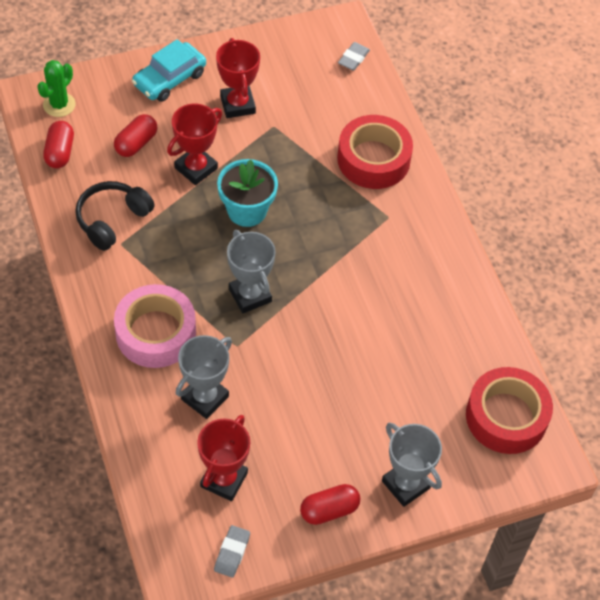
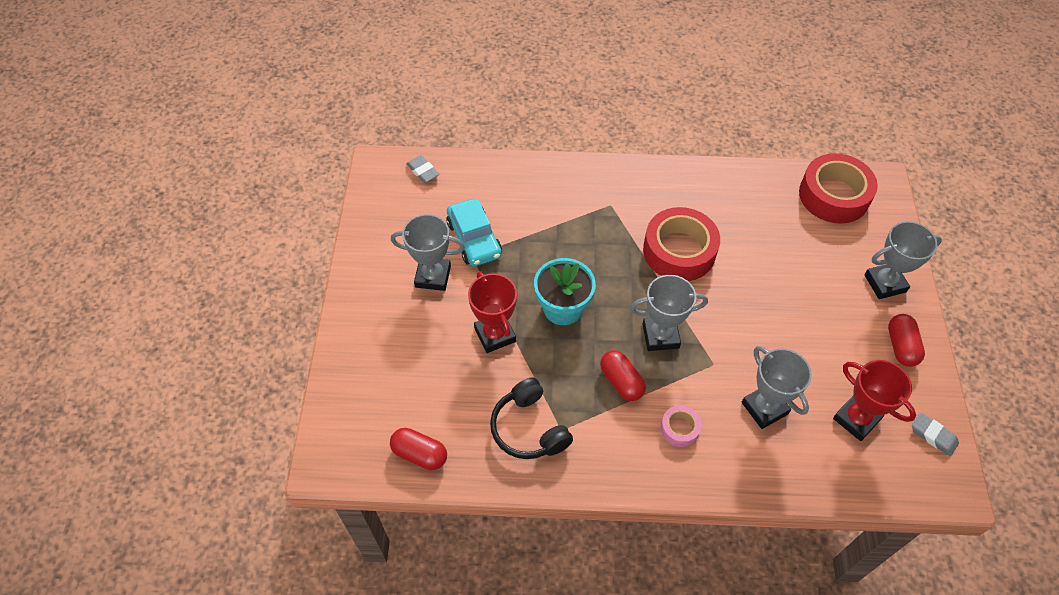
camera: 65 degrees left, 0 degrees up
green cactus [37,60,76,117] -> none
red capsule [114,114,158,157] -> red capsule moved to [600,350,646,401]
pink tape [114,284,196,368] -> pink tape [660,405,702,447], size x0.47
turquoise car [132,39,206,102] -> turquoise car moved to [446,199,502,266]
red trophy [216,38,260,118] -> grey trophy [391,214,465,291]
red tape [337,115,413,189] -> red tape moved to [643,207,720,281]

